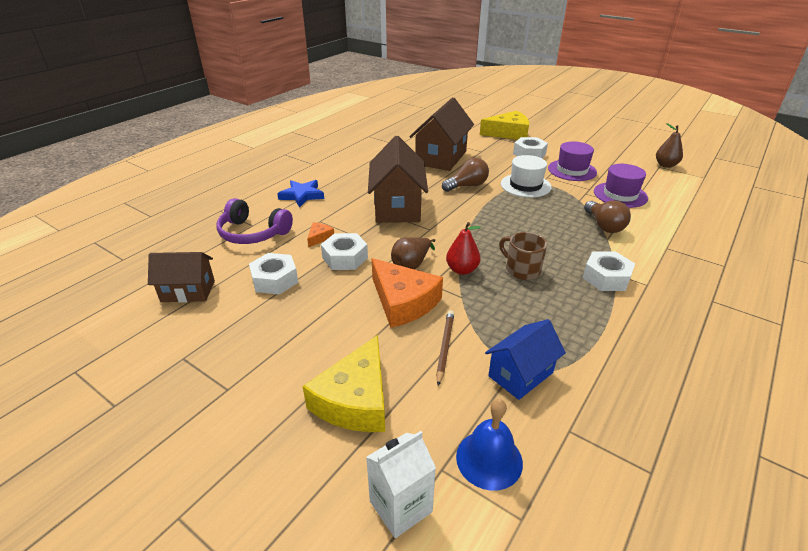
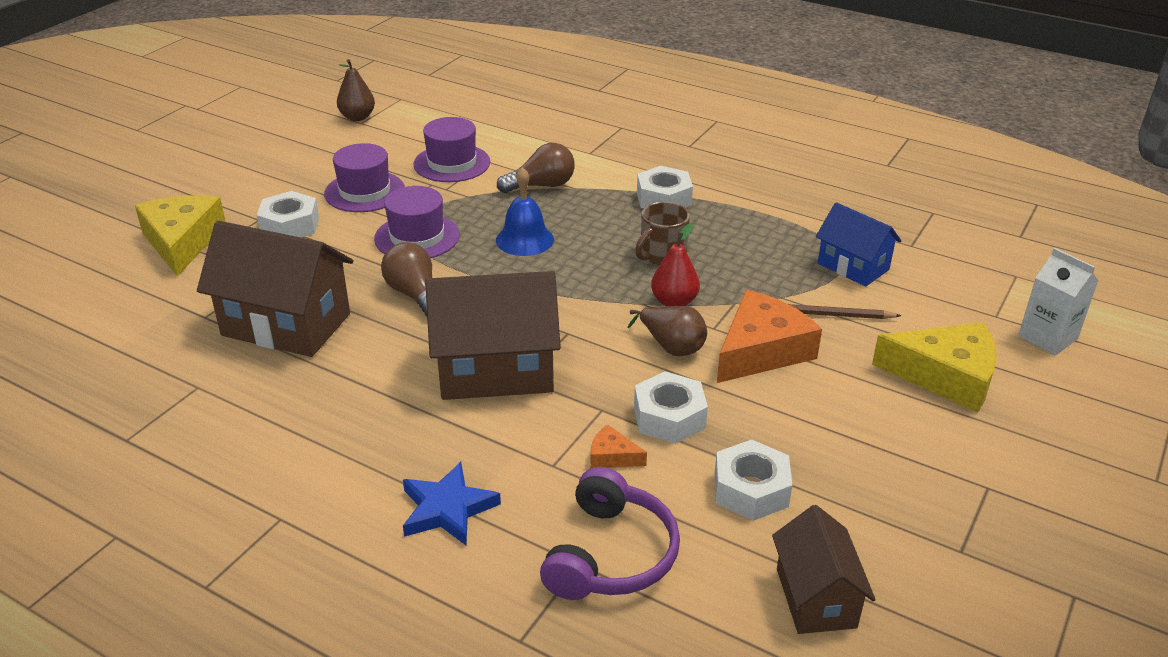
camera: 95 degrees left, 0 degrees up
blue bell [456,399,523,491] -> blue bell moved to [496,167,554,256]
white hat [501,155,552,198] -> purple hat [374,186,460,258]

